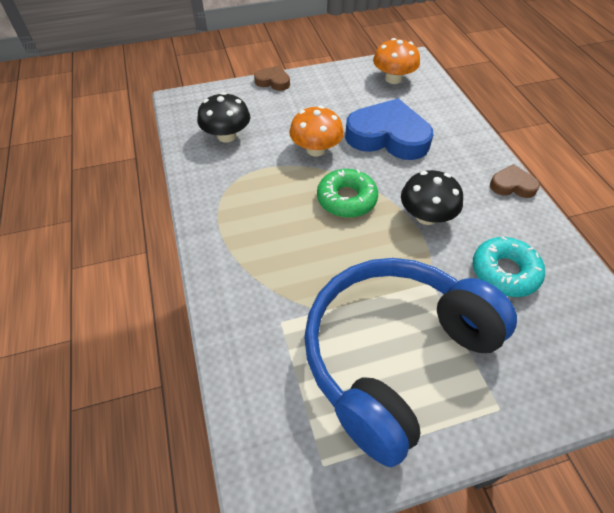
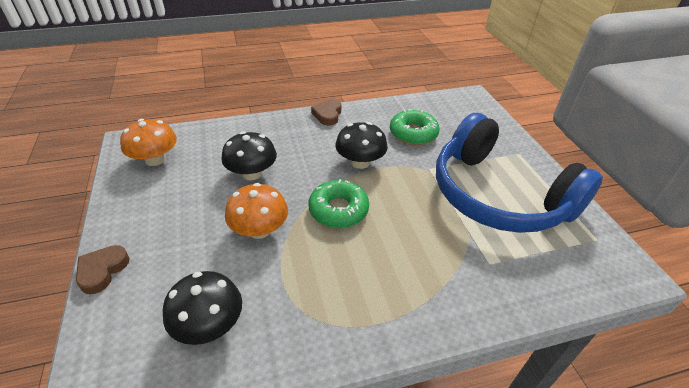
camera: 90 degrees left, 10 degrees down
blue heart [345,98,433,160] -> black mushroom [221,131,277,180]
turquoise donut [473,237,545,297] -> green donut [390,109,440,145]

